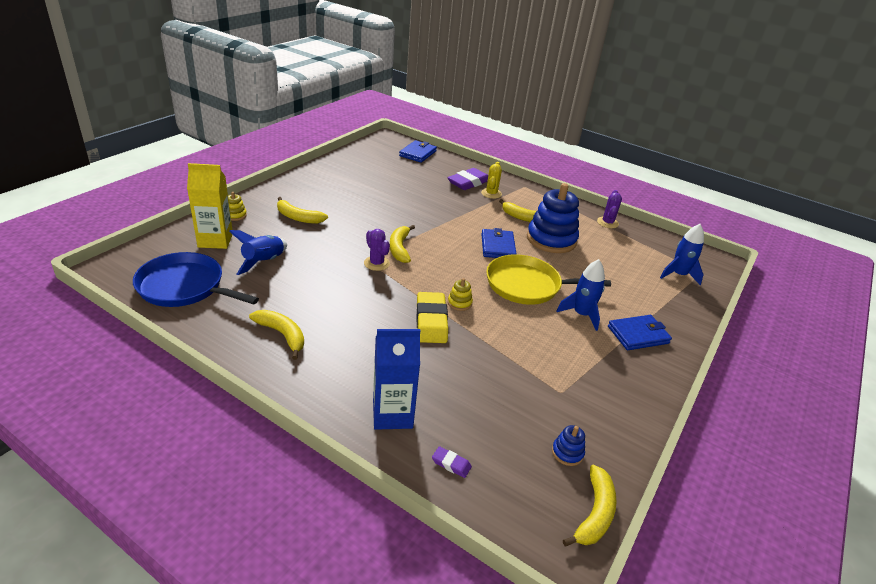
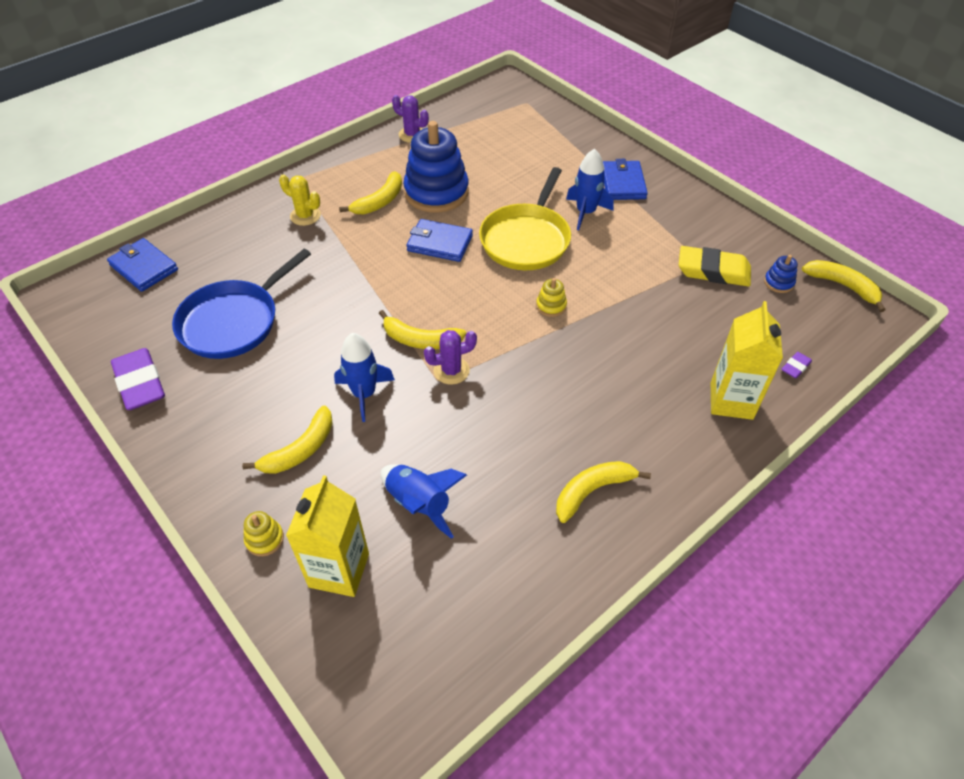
camera: 70 degrees left, 15 degrees up
blue pan [133,252,259,307] -> blue pan moved to [172,249,311,359]
blue carton [373,329,420,430] -> yellow carton [711,301,783,420]
yellow eraser [416,292,448,343] -> yellow eraser moved to [679,246,751,286]
purple eraser [448,168,488,190] -> purple eraser moved to [111,348,165,410]
blue rocket [660,224,704,285] -> blue rocket moved to [334,333,395,422]

